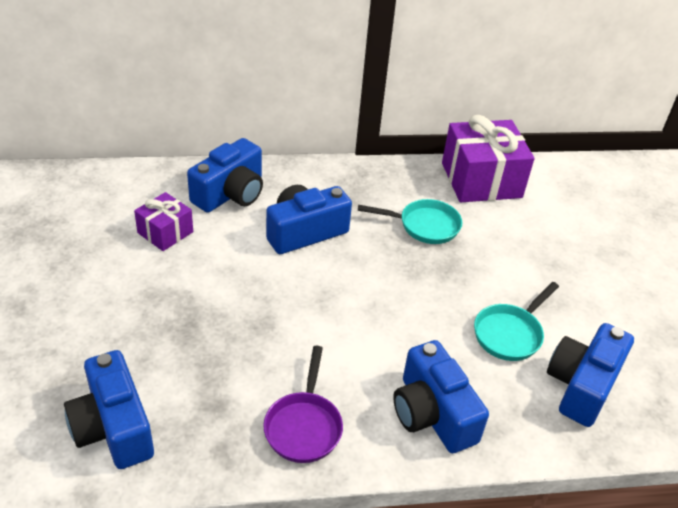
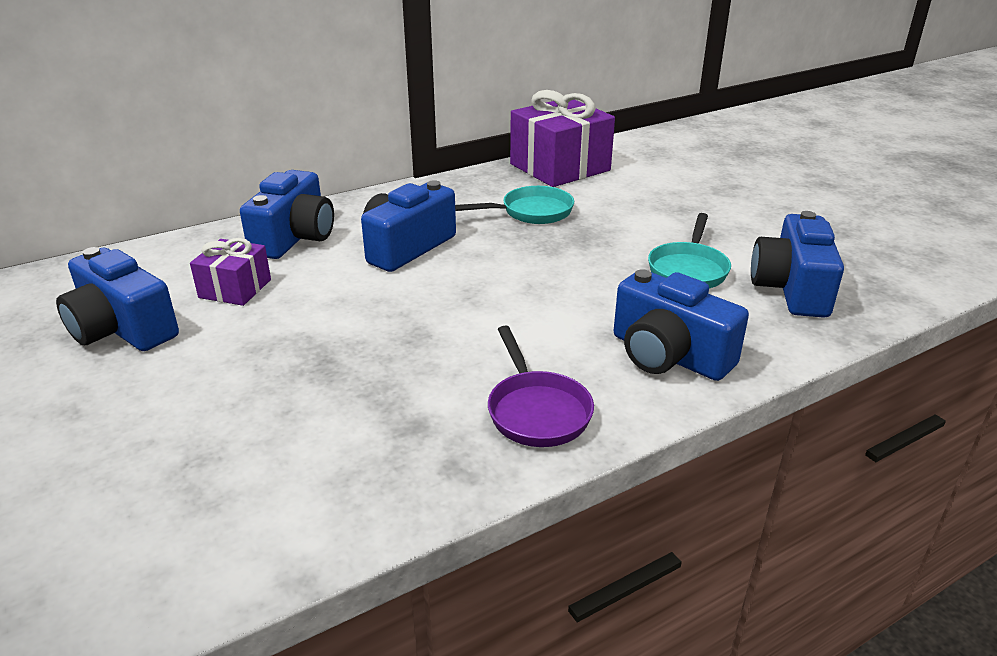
camera: 20 degrees left, 10 degrees down
blue camera [64,350,154,469] -> blue camera moved to [56,247,179,351]

